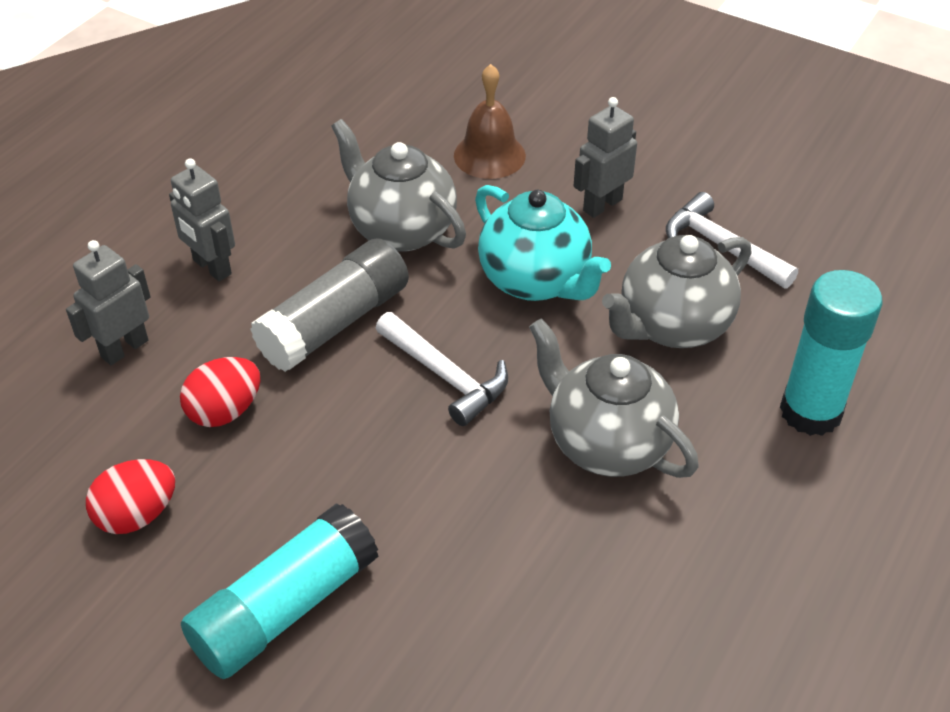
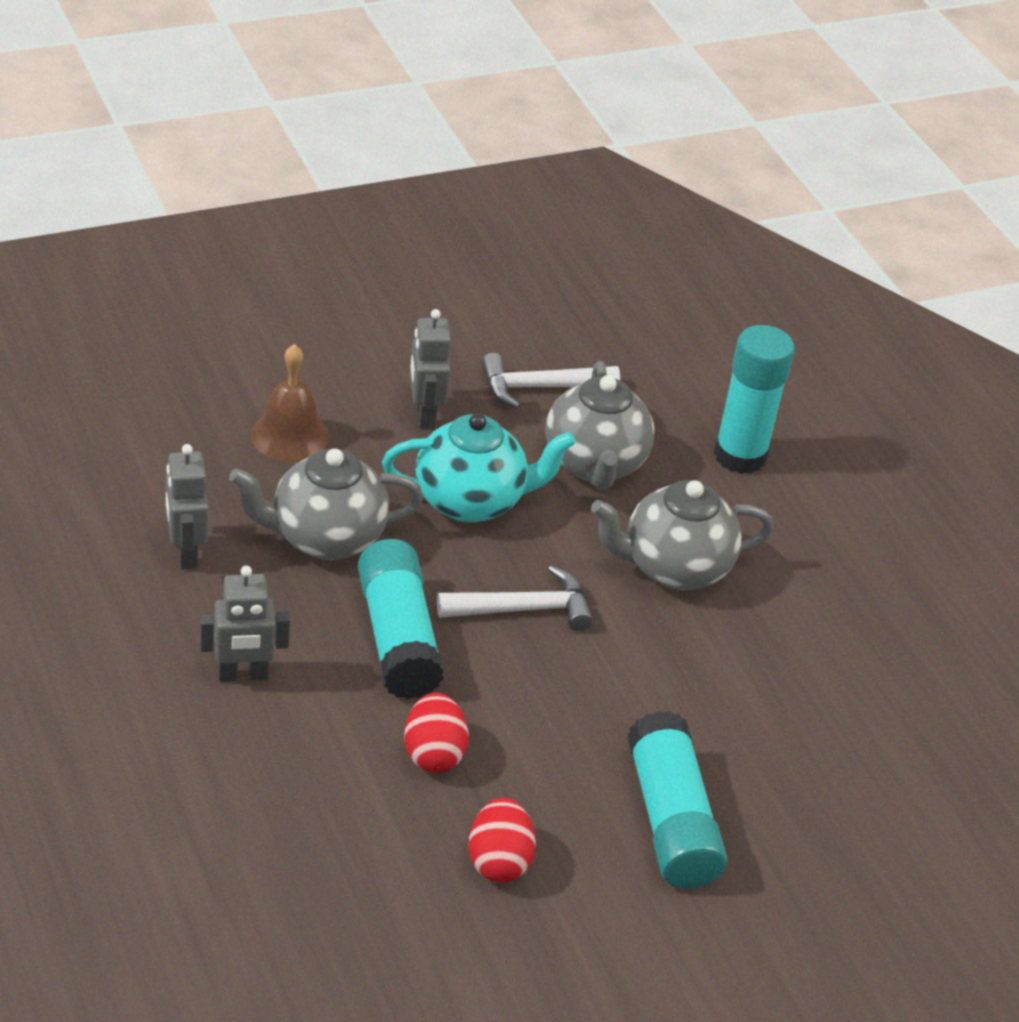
camera: 60 degrees left, 5 degrees down
grey robot [66,240,151,365] -> grey robot moved to [166,444,209,569]
grey glue stick [250,239,409,372] -> turquoise glue stick [358,539,444,699]

